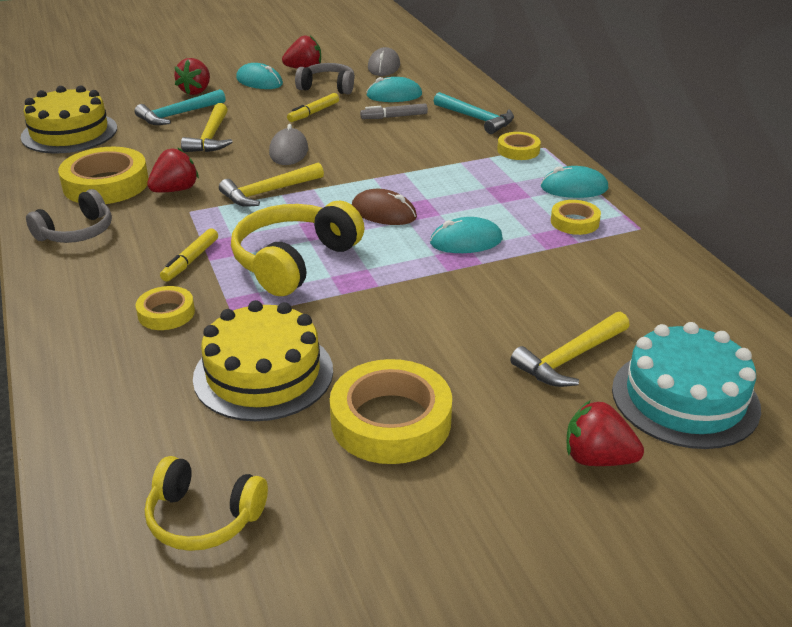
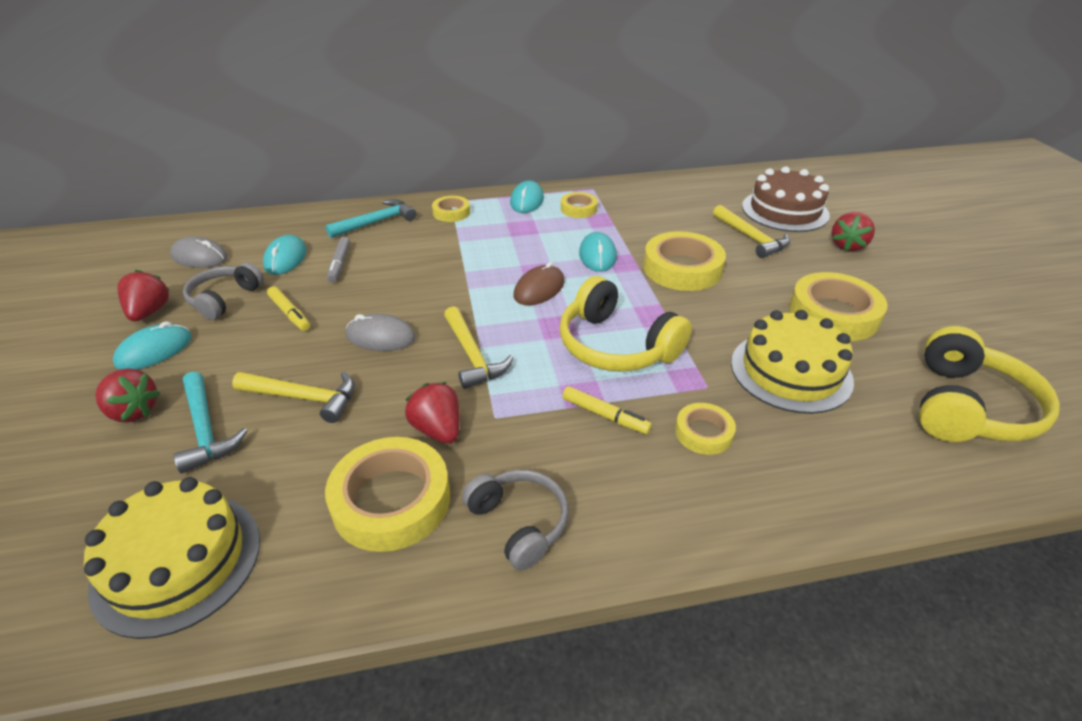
camera: 80 degrees left, 5 degrees up
yellow headphones [145,456,268,551] -> yellow headphones [919,326,1060,442], size x1.57
turquoise cake [612,322,761,449] -> brown cake [742,166,830,232]
none -> yellow tape [643,231,726,291]

